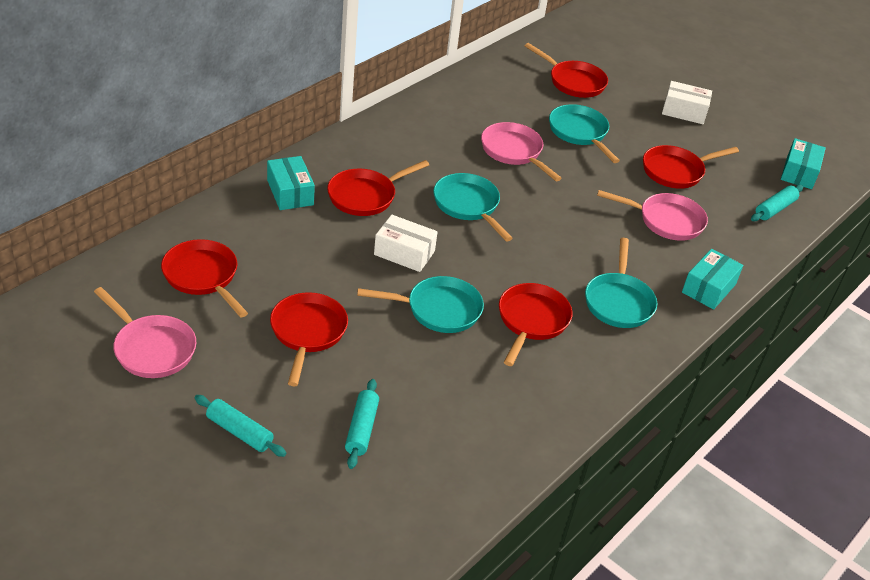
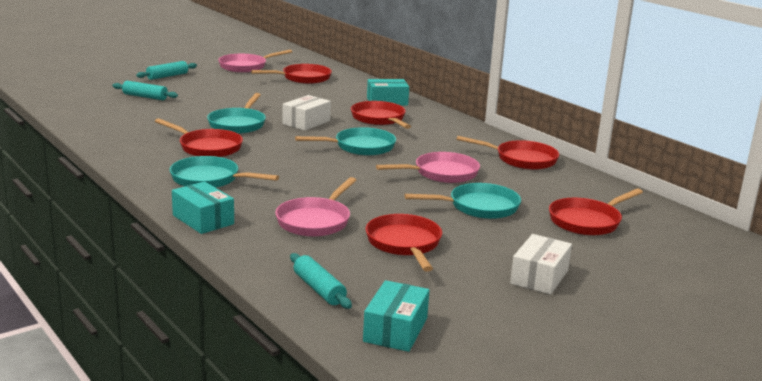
camera: 105 degrees right, 20 degrees down
red pan [270,292,348,386] -> red pan moved to [456,136,559,170]
turquoise box [781,138,826,189] -> turquoise box turned 75 degrees clockwise [363,280,429,352]

